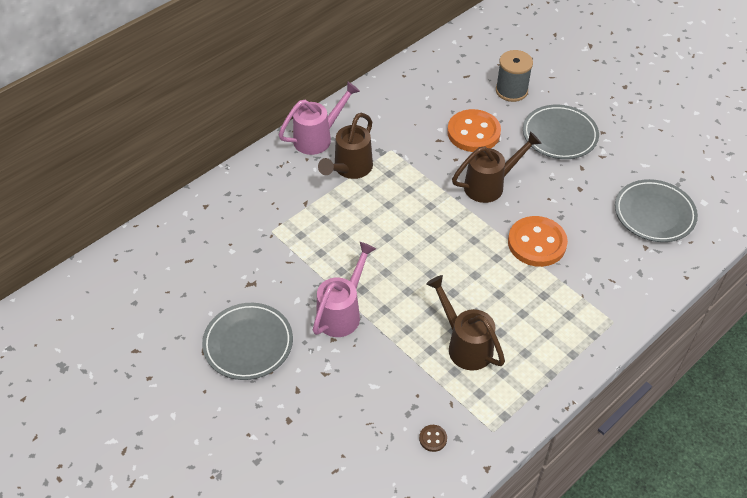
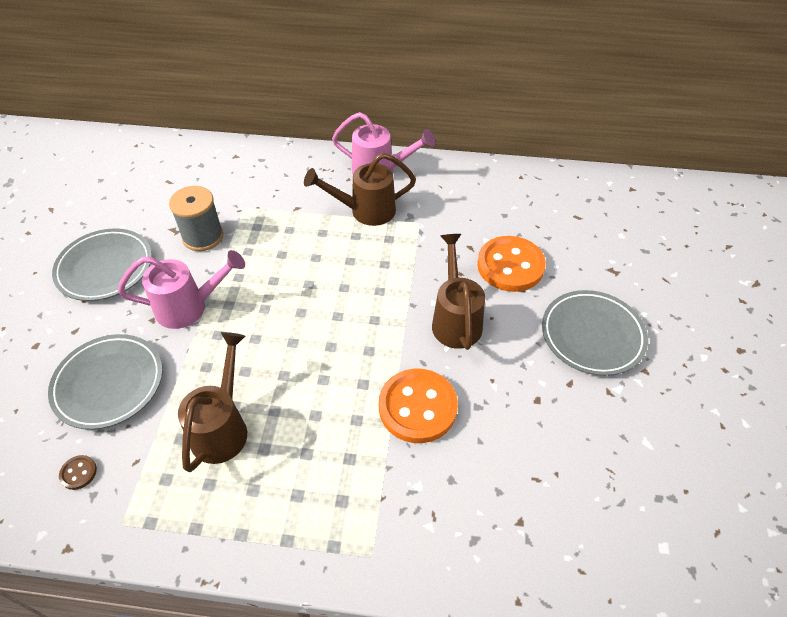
camera: 50 degrees right, 0 degrees up
brown watering can [452,131,542,203] -> brown watering can turned 120 degrees counterclockwise [432,234,485,350]
grey spool [496,50,533,102] -> grey spool moved to [169,186,224,251]
grey plate [615,179,698,242] -> grey plate moved to [48,334,163,430]

